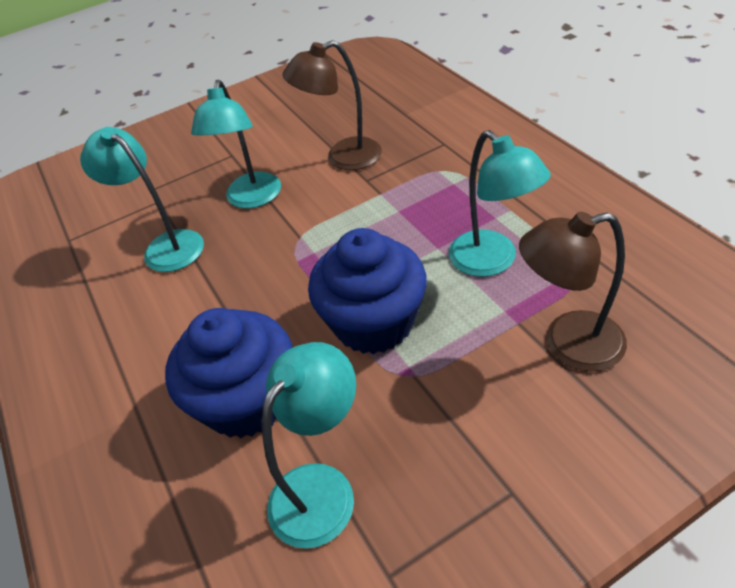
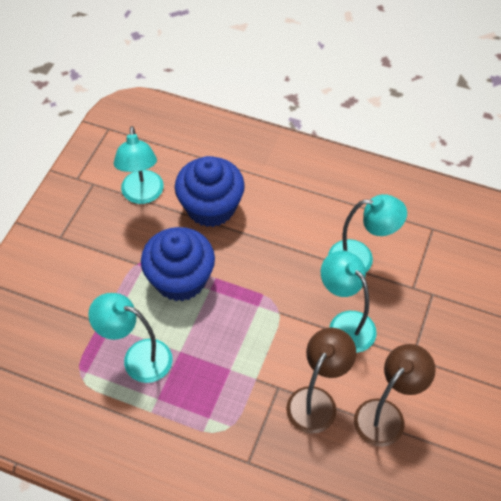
camera: 135 degrees right, 10 degrees up
brown lamp [519,212,627,372] -> brown lamp moved to [354,344,436,447]

